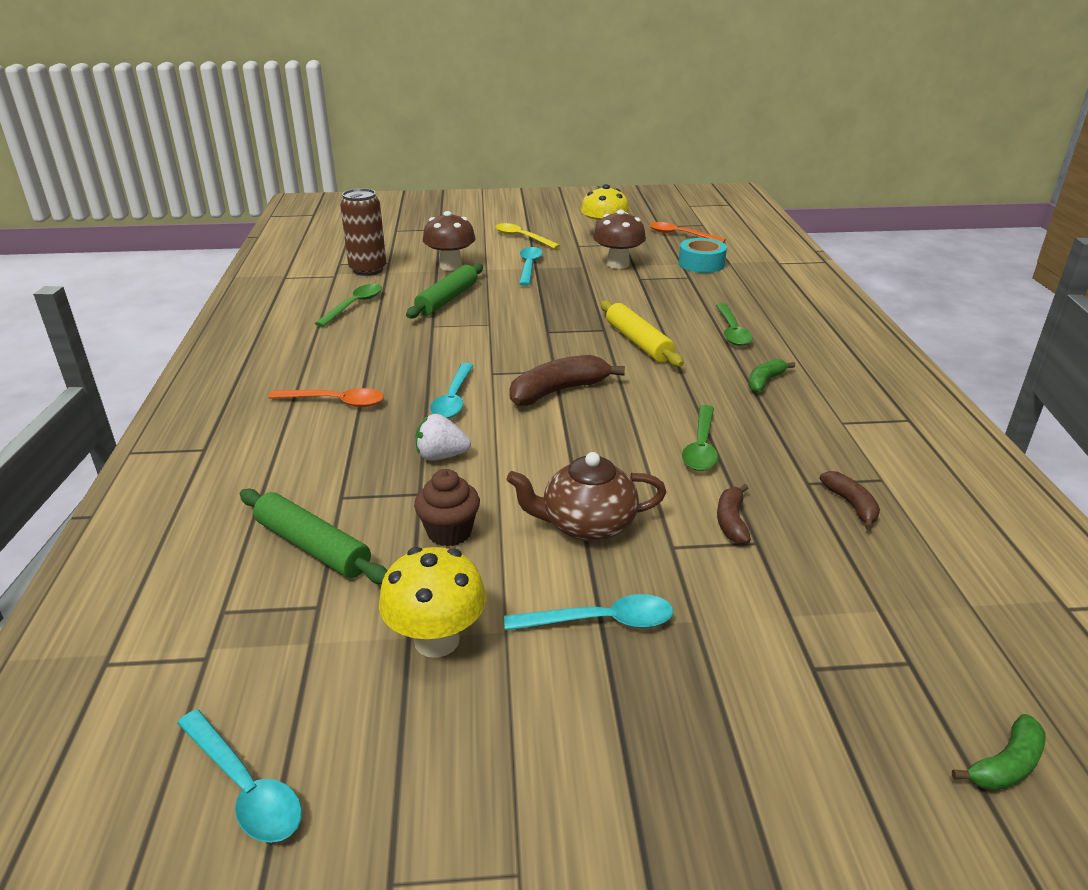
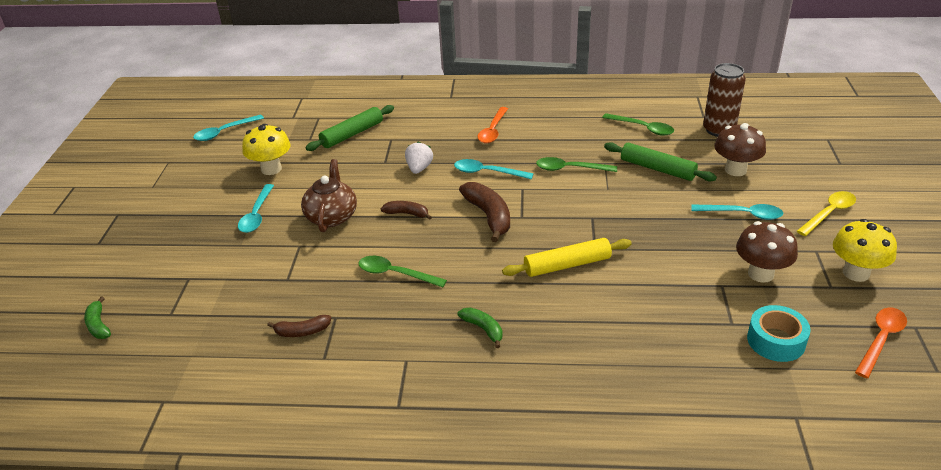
camera: 100 degrees right, 5 degrees up
brown cupcake [414,469,480,546] -> none
green spoon [716,303,753,346] -> green spoon moved to [536,157,617,172]
brown banana [717,484,751,544] -> brown banana moved to [381,201,432,220]

